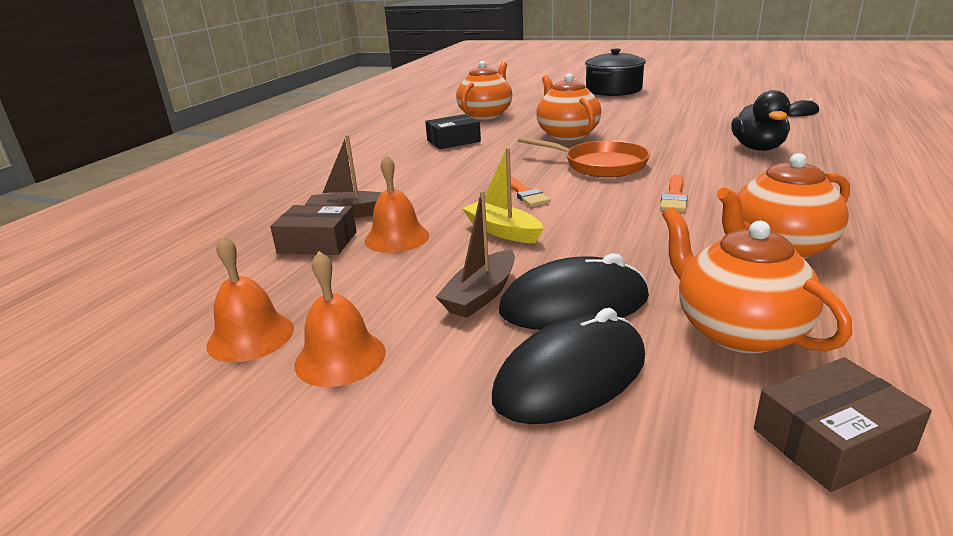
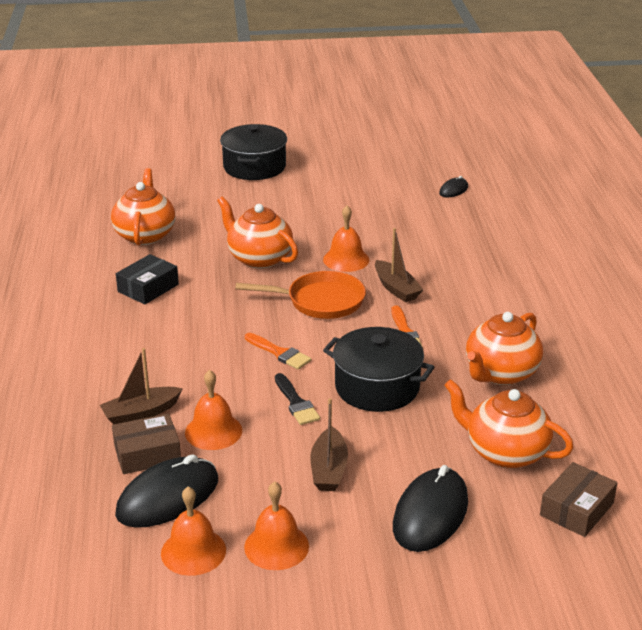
camera: 30 degrees left, 5 degrees up
yellow boat [462,148,543,243] -> black brush [275,373,320,425]
black mouse [499,253,649,330] -> black mouse moved to [115,454,218,528]
black duck [731,90,790,151] -> none
none -> orange bell [323,206,369,272]
none -> black pot [323,327,434,412]
none -> brown boat [375,228,424,302]

